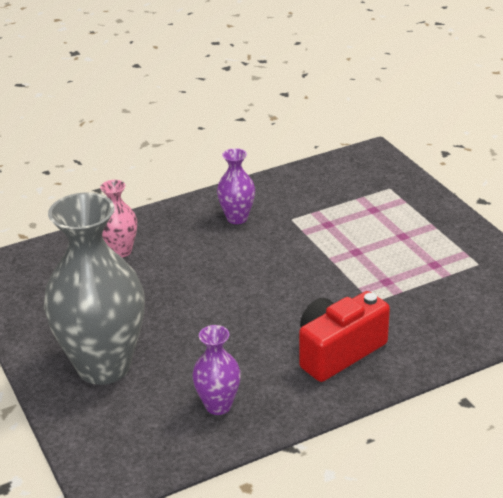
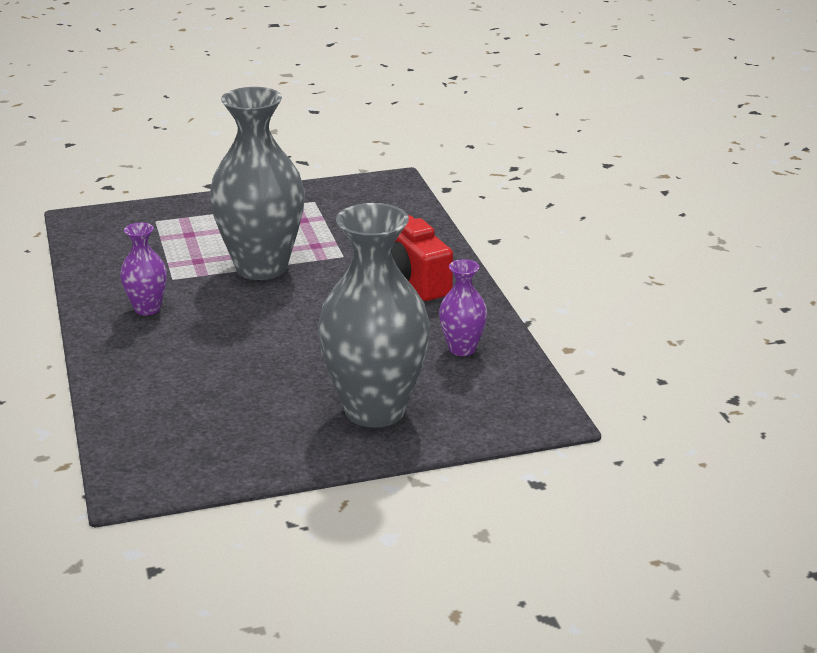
camera: 80 degrees left, 5 degrees down
pink vase [100,180,137,258] -> none
none -> grey vase [210,87,305,280]

